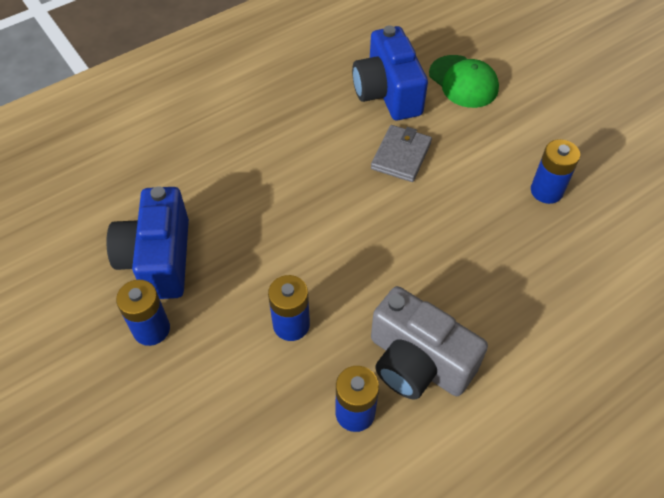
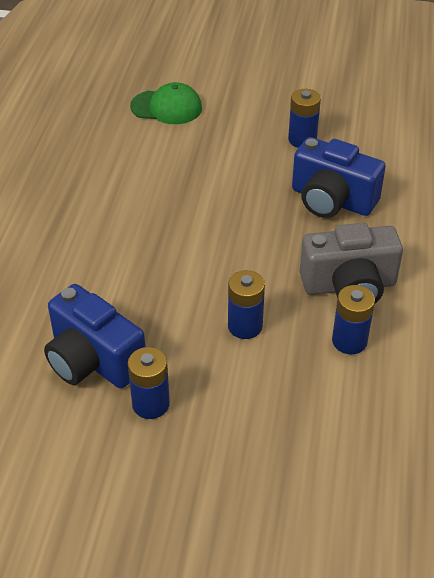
camera: 45 degrees left, 10 degrees down
blue camera [352,26,428,120] -> blue camera moved to [292,137,386,218]
grey wallet [371,125,432,182] -> none

